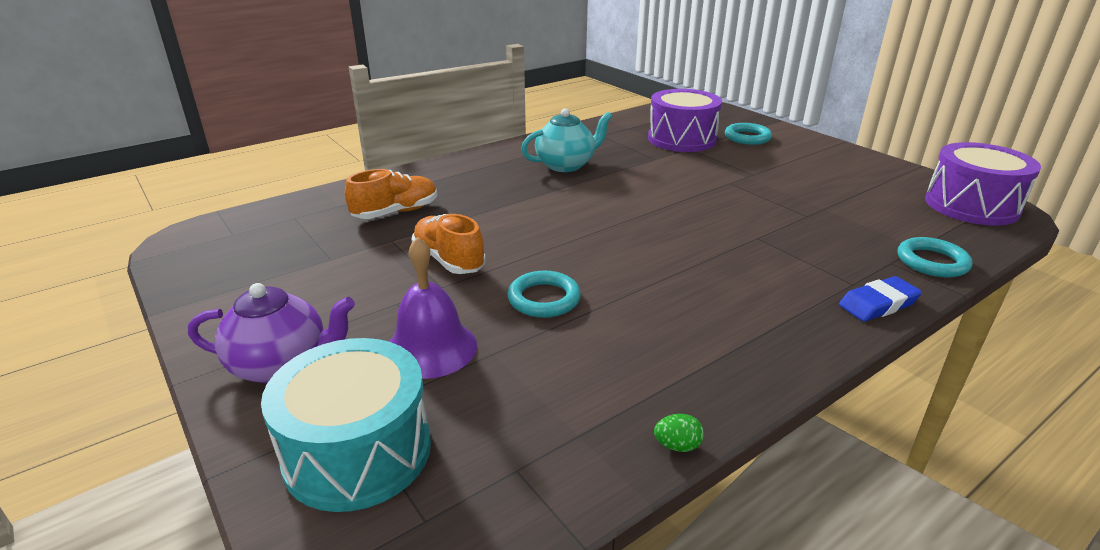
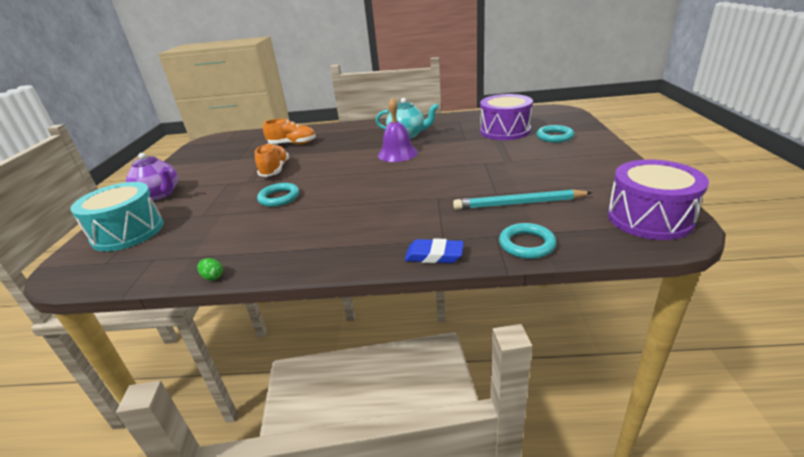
camera: 40 degrees right, 0 degrees up
purple bell [389,237,477,379] -> purple bell moved to [378,98,418,162]
none -> turquoise pencil [453,189,593,210]

